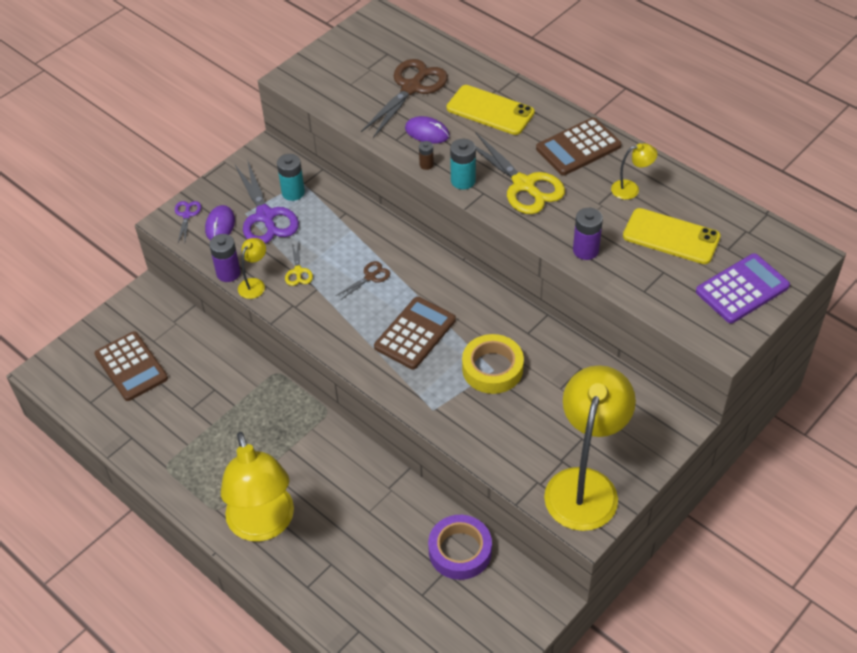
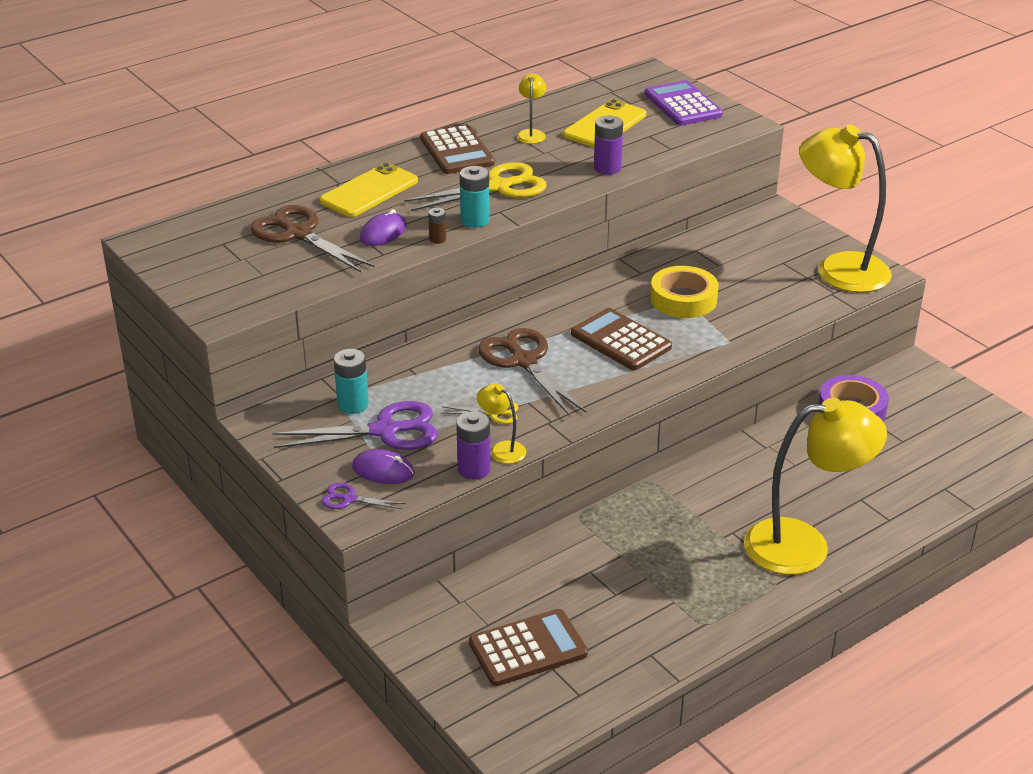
camera: 80 degrees left, 15 degrees down
brown scissors [336,261,390,300] -> brown scissors [478,328,587,417], size x2.06

